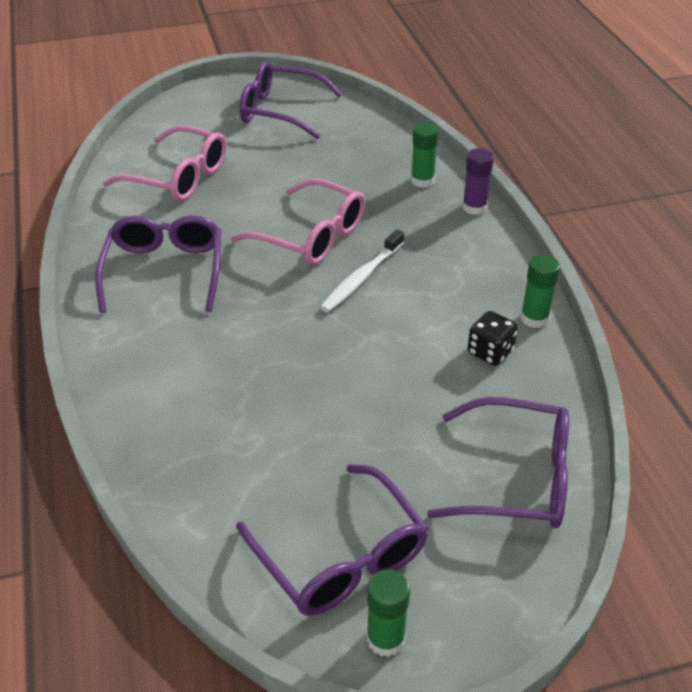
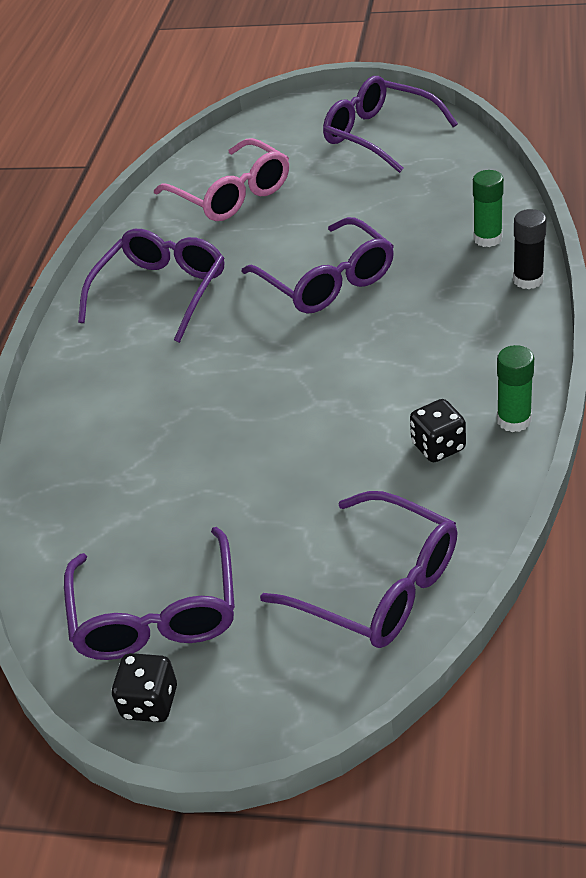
camera: 30 degrees right, 0 degrees up
pink glasses [231,178,365,265] -> purple glasses [242,217,394,314]
white toothbrush [320,229,404,312] -> none
green glue stick [367,569,410,657] -> black dice [111,653,177,722]
purple glue stick [462,148,494,215] -> black glue stick [513,209,547,289]

